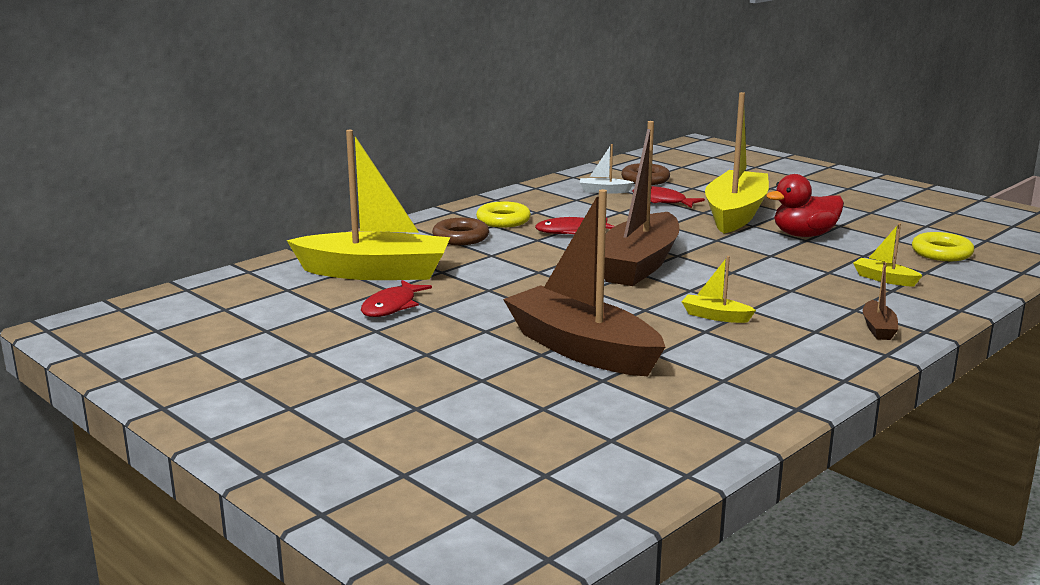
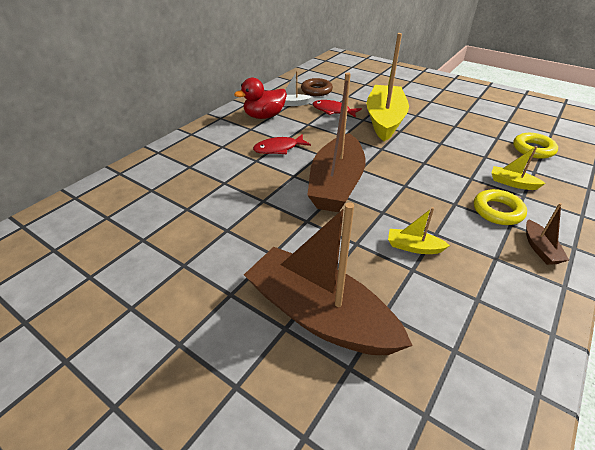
camera: 10 degrees left, 20 degrees up
yellow boat [287,130,450,280] -> none
red fish [361,280,432,317] -> none
brown ring [432,218,489,245] -> none
yellow ring [476,201,531,228] -> yellow ring moved to [474,189,527,225]
red duck [766,174,844,237] -> red duck moved to [234,78,287,119]

